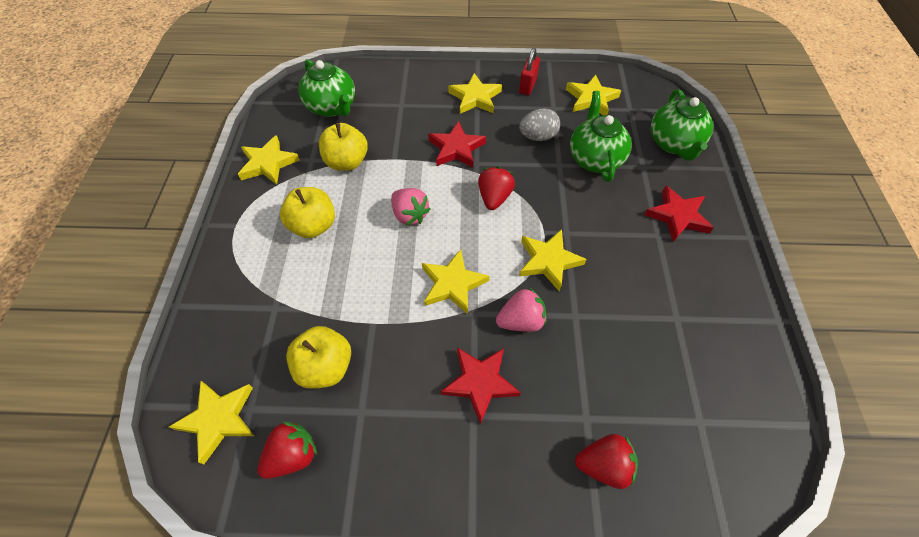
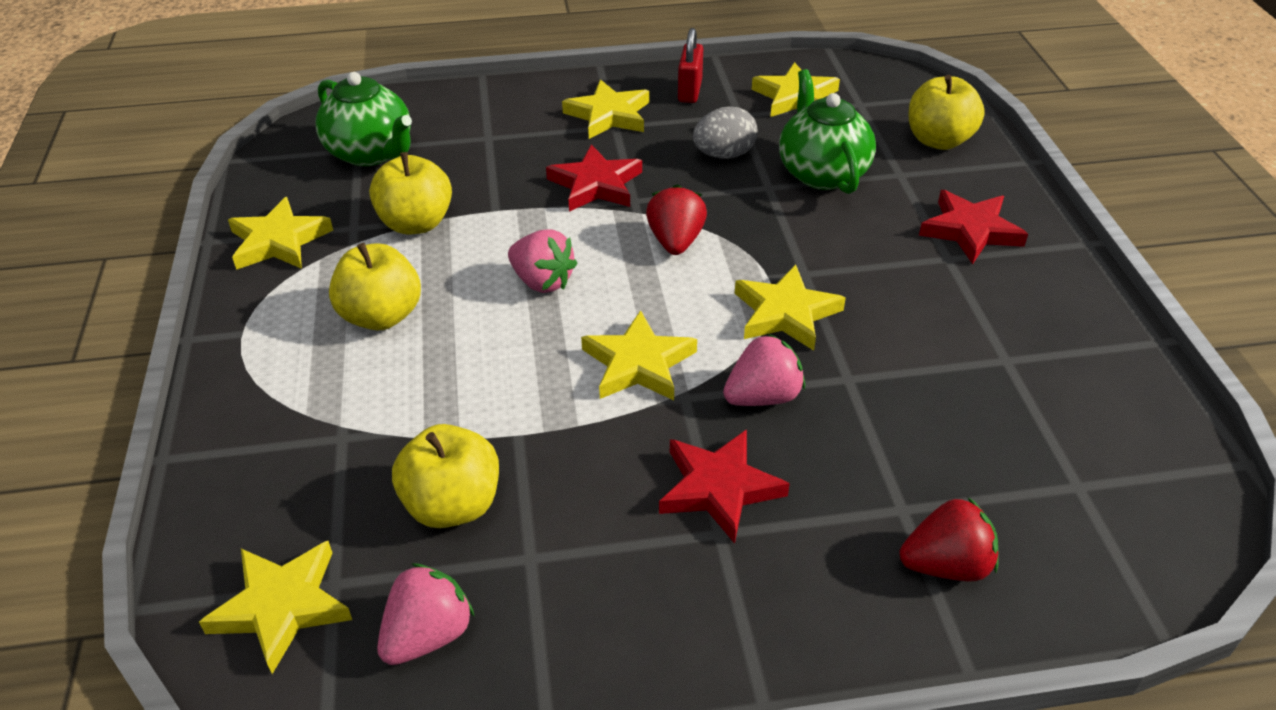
camera: 10 degrees left, 15 degrees down
red strawberry [258,422,317,479] -> pink strawberry [377,563,475,665]
green teapot [651,89,713,160] -> yellow apple [909,75,985,150]

